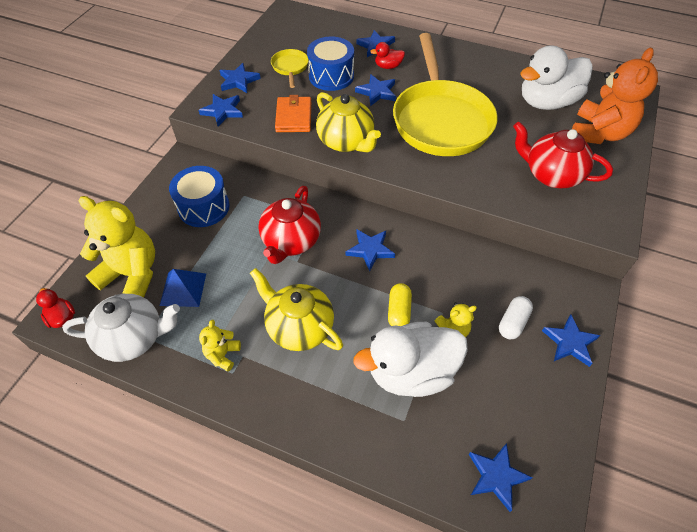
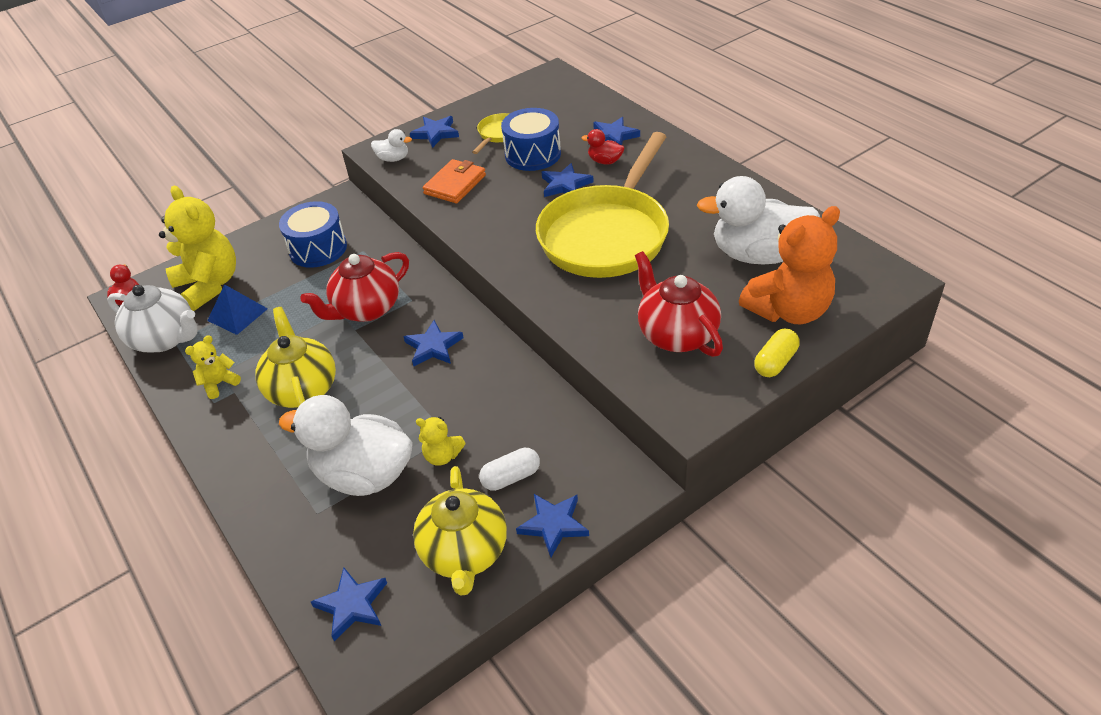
camera: 35 degrees right, 10 degrees down
blue star [199,94,243,126] -> white duck [371,129,412,162]
yellow teapot [316,92,381,152] -> yellow teapot moved to [413,466,507,596]
yellow capsule [388,283,412,326] -> yellow capsule moved to [754,328,800,377]

